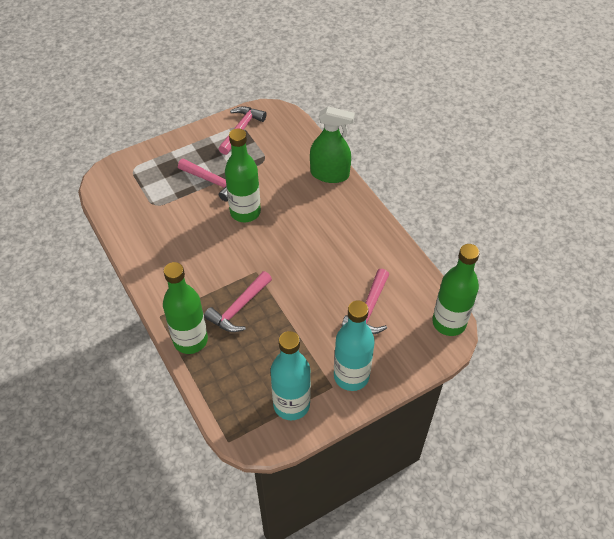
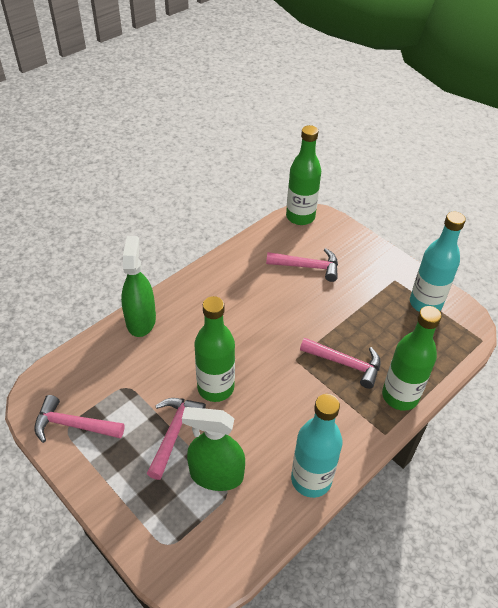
camera: 105 degrees left, 5 degrees down
turquoise bottle [334,300,375,391] -> turquoise bottle moved to [291,394,343,498]
none -> green spray bottle [182,407,245,491]

